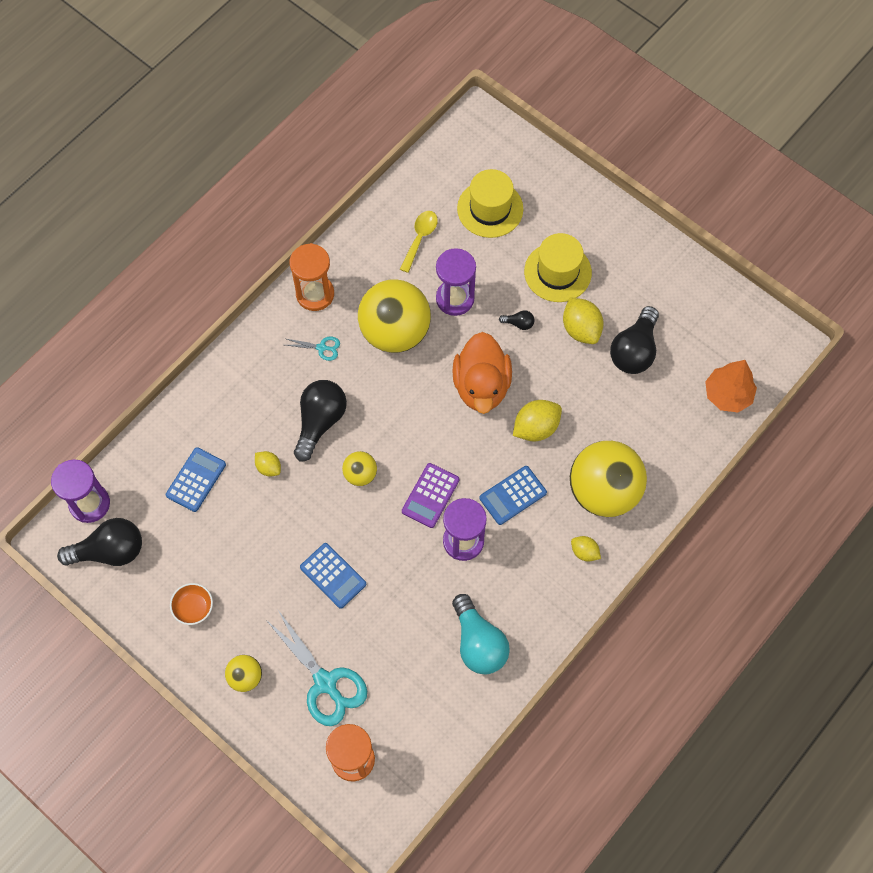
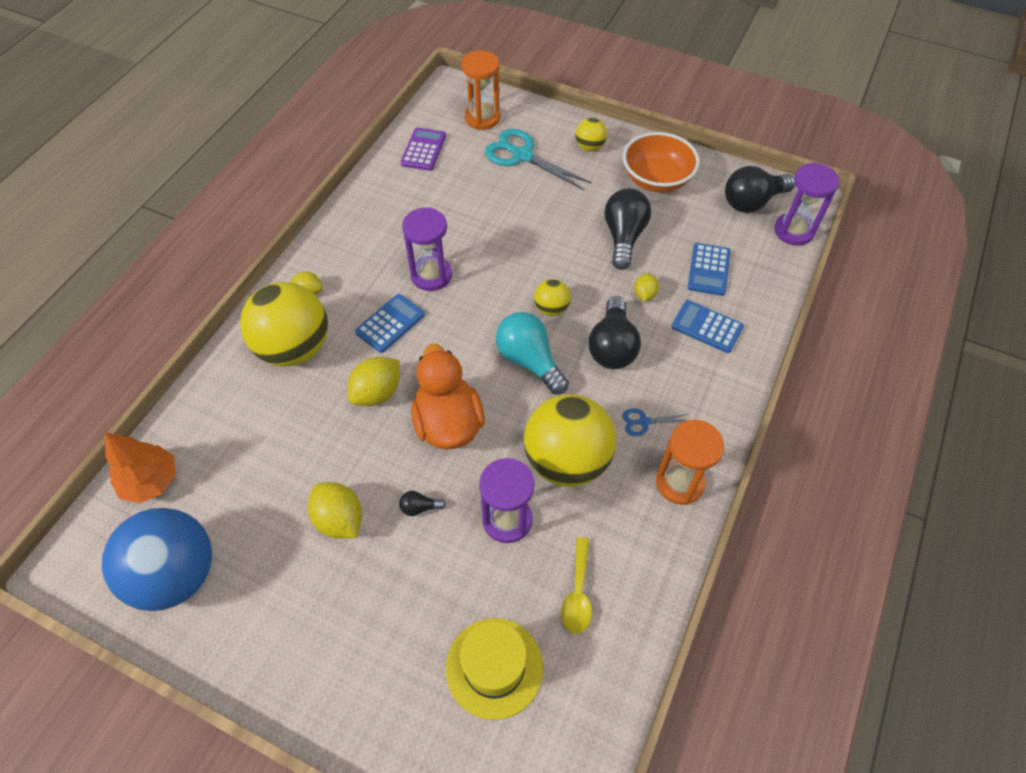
camera: 165 degrees right, 10 degrees down
orange bowl [170,583,213,625] -> orange bowl [623,132,700,193], size x1.93
yellow lemon [255,451,281,477] -> yellow lemon turned 75 degrees clockwise [634,273,659,302]
turquoise scissors [284,337,340,361] -> blue scissors [623,408,688,436]
blue calculator [300,543,366,609] -> blue calculator moved to [671,300,744,353]
purple calculator [402,463,459,528] -> purple calculator moved to [401,127,446,171]
turquoise light bulb [452,594,510,674] -> turquoise light bulb moved to [496,312,569,394]
yellow hat [524,233,592,302] -> none
black light bulb [610,306,659,374] -> black light bulb moved to [604,188,651,270]
none -> blue ball [102,508,212,611]

